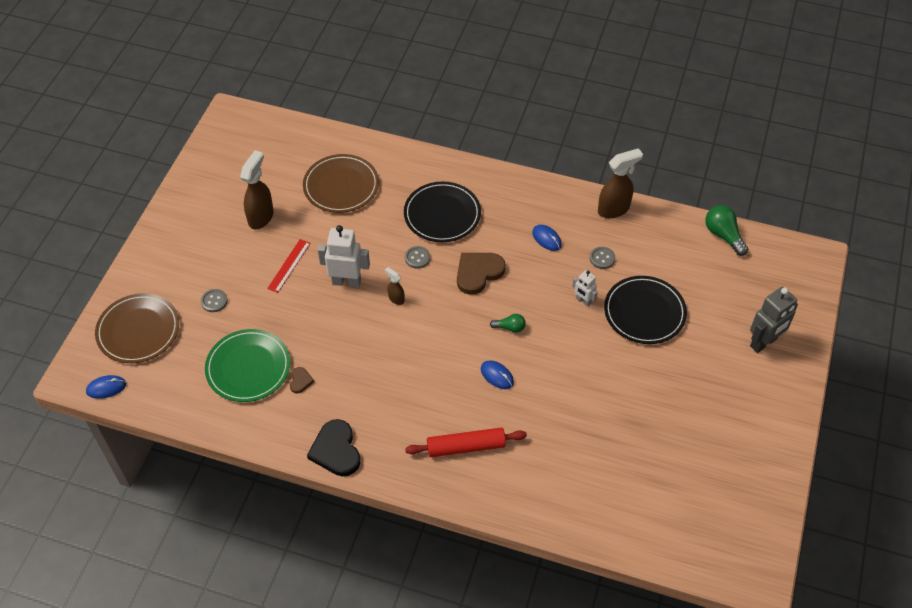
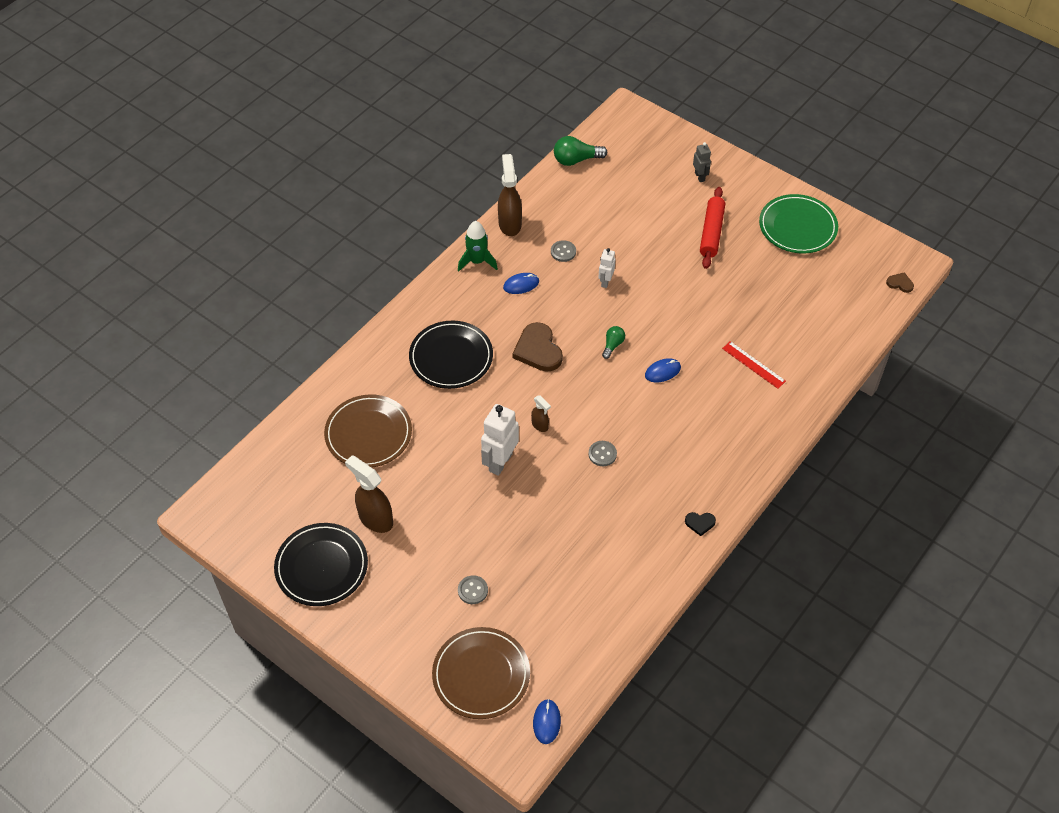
camera: 70 degrees left, 0 degrees up
green plate [205,329,290,402] -> green plate moved to [759,194,838,253]
red ruler [267,239,311,293] -> red ruler moved to [722,341,786,389]
brown heart [290,367,314,394] -> brown heart moved to [886,272,914,293]
black heart [307,419,360,476] -> black heart [685,512,716,536], size x0.49
brown spray bottle [385,267,405,305] -> brown spray bottle turned 105 degrees counterclockwise [531,395,551,432]
grey button [405,246,430,268] -> grey button moved to [588,441,617,466]
red rolling pin [405,428,527,457] -> red rolling pin moved to [700,187,725,269]
white robot [572,270,598,307] -> white robot turned 135 degrees clockwise [598,248,615,288]
black plate [604,276,687,344] -> black plate moved to [274,523,368,606]
grey robot [750,287,798,353] -> grey robot [693,142,711,182], size x0.56
none -> green rocket [458,221,498,271]

